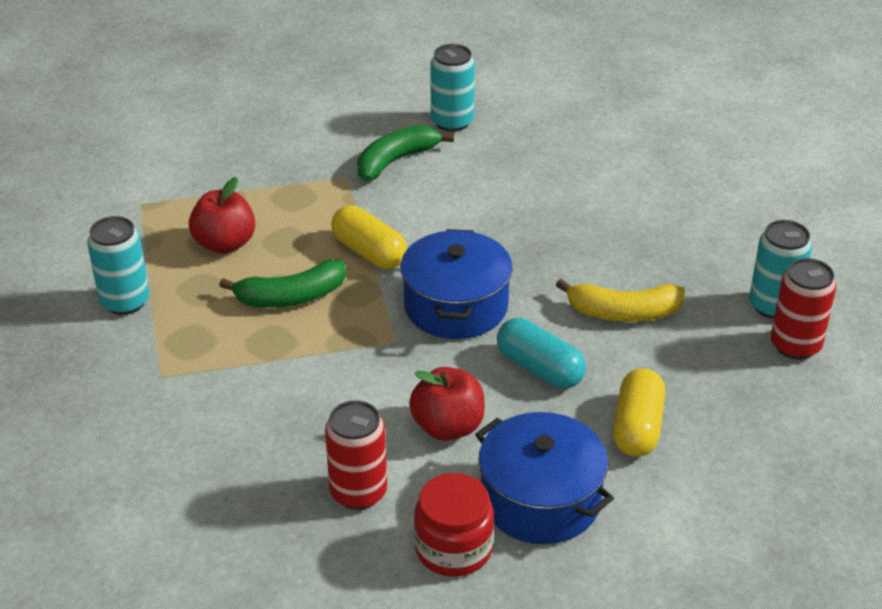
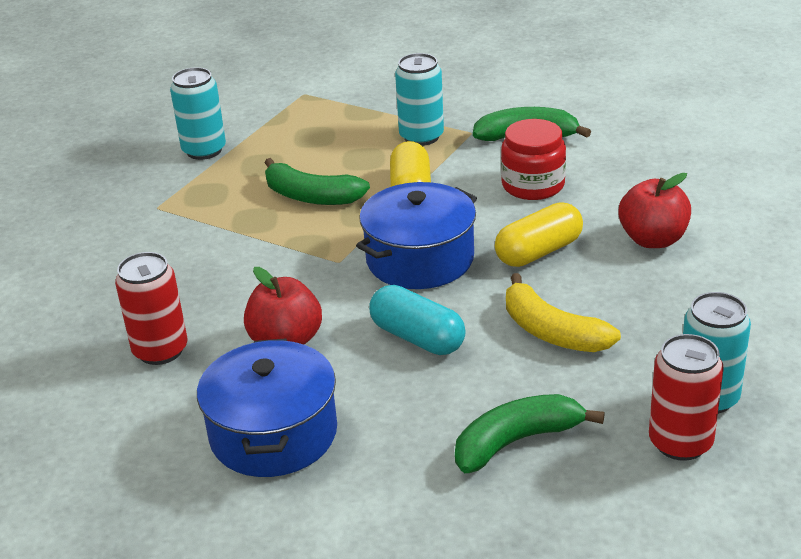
camera: 45 degrees right, 5 degrees down
red apple [189,177,255,254] -> red apple moved to [619,173,691,248]
red jar [414,473,494,577] -> red jar moved to [501,119,566,200]
turquoise can [430,44,475,132] -> turquoise can moved to [395,53,444,146]
turquoise capsule [497,318,586,389] -> turquoise capsule turned 45 degrees counterclockwise [369,285,466,355]
yellow capsule [613,368,665,457] -> yellow capsule moved to [495,202,583,267]
none -> green banana [455,394,605,473]

